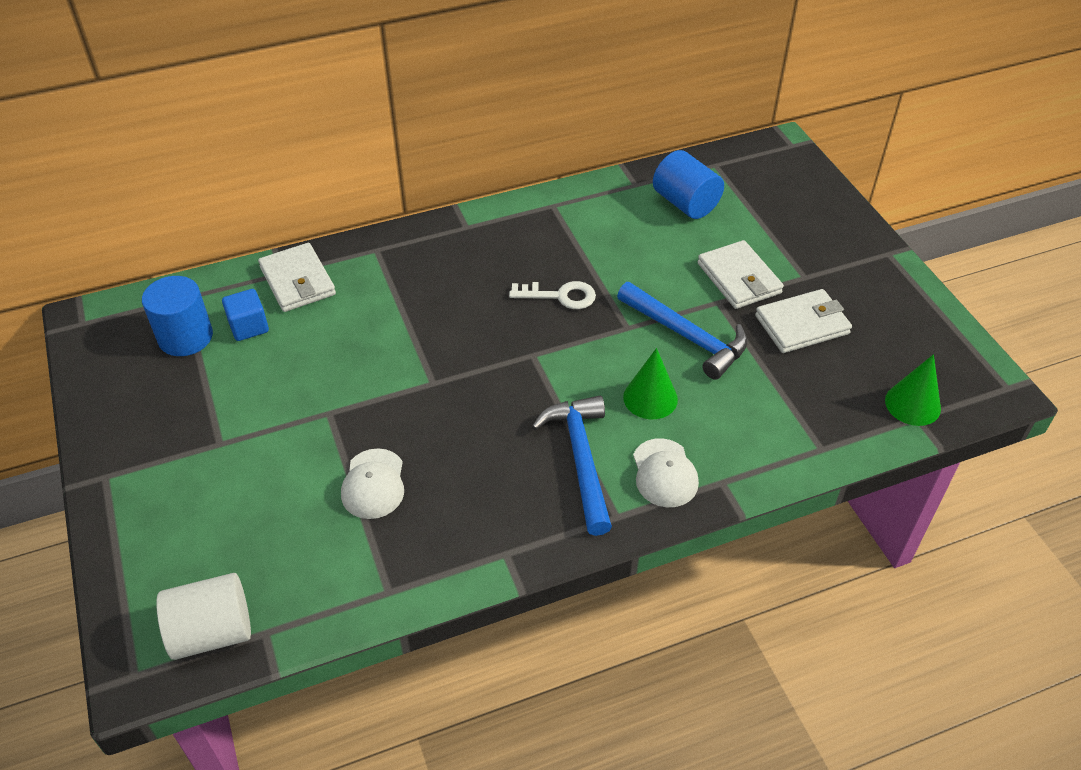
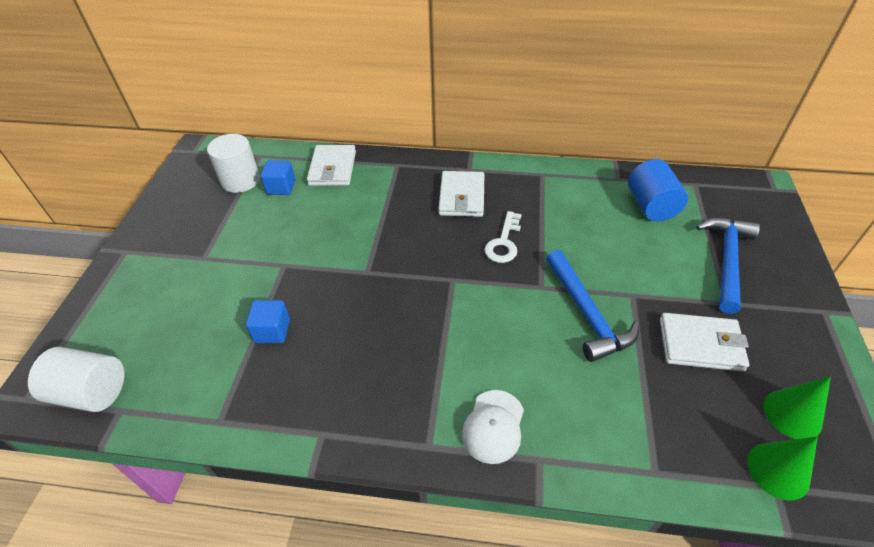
camera: 30 degrees right, 0 degrees up
blue cylinder [142,276,213,356] -> white cylinder [207,134,260,193]
white cap [341,448,404,519] -> blue cube [246,300,290,343]
white key [509,281,596,309] -> white key turned 75 degrees clockwise [484,211,522,263]
blue hammer [532,395,612,536] -> blue hammer moved to [696,218,760,314]
green cone [623,348,678,419] -> green cone moved to [763,376,831,439]
white wallet [698,240,784,309] -> white wallet moved to [438,171,485,217]

